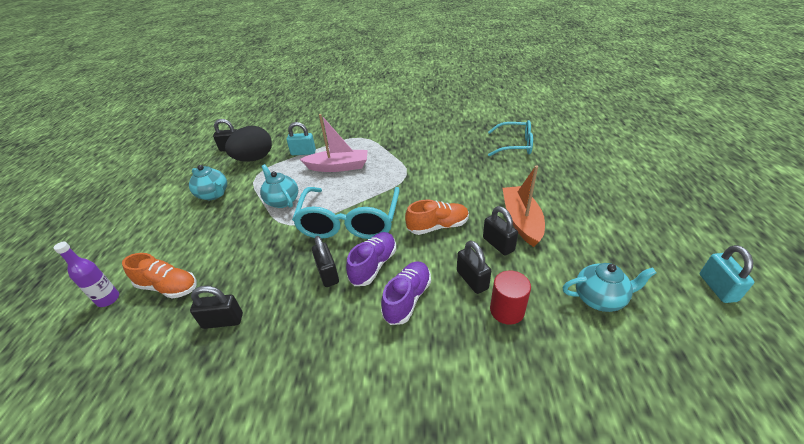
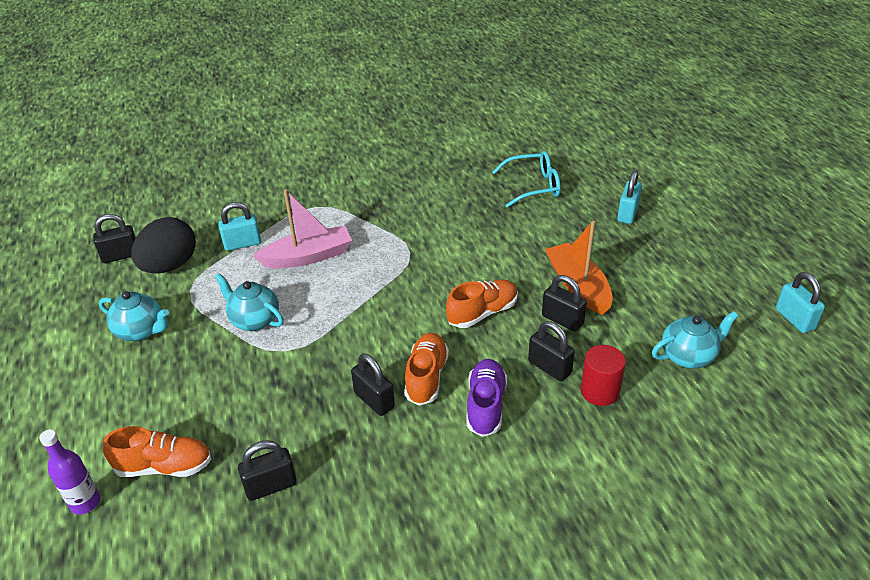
camera: 20 degrees left, 0 degrees up
turquoise glasses [292,187,400,239] -> none
purple shoe [346,232,396,286] -> orange shoe [404,333,449,406]
none -> turquoise padlock [617,171,642,224]

